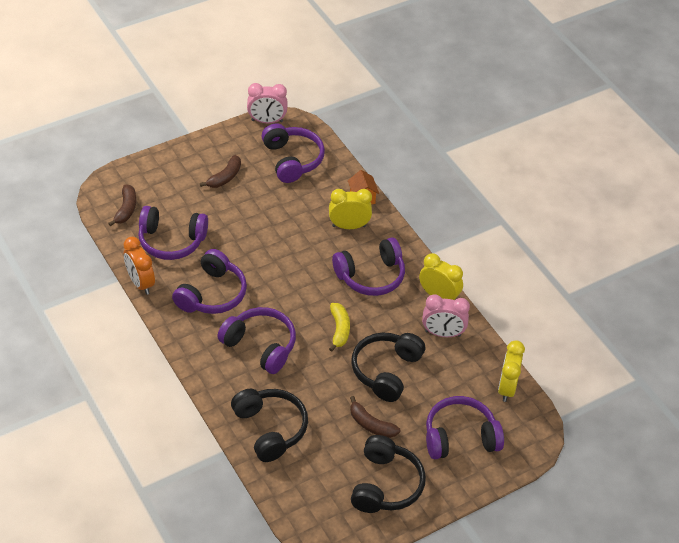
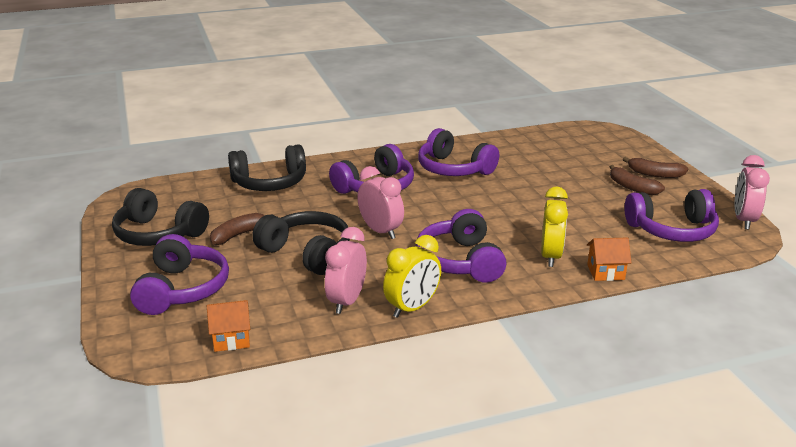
camera: 105 degrees right, 20 degrees down
brown banana [108,184,136,226] -> brown banana moved to [623,157,688,178]
orange clock [123,237,155,295] -> none
purple headphones [138,206,208,260] -> none
yellow banana [329,303,350,352] -> pink clock [357,166,404,239]
yellow clock [498,340,525,402] -> orange house [207,300,250,352]

